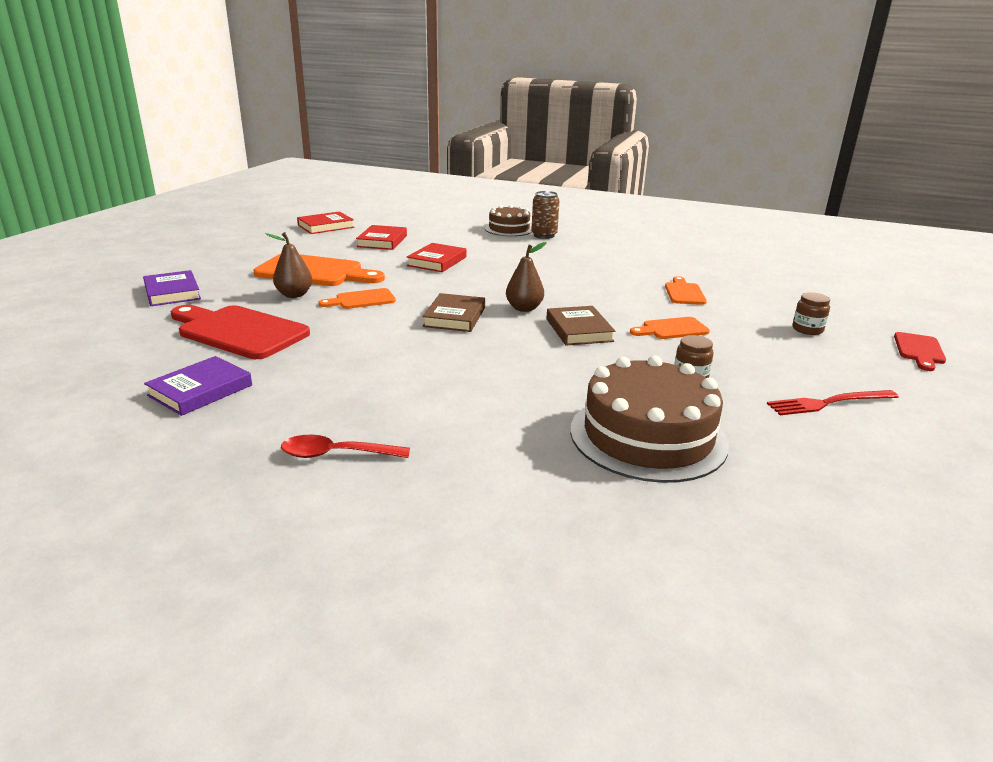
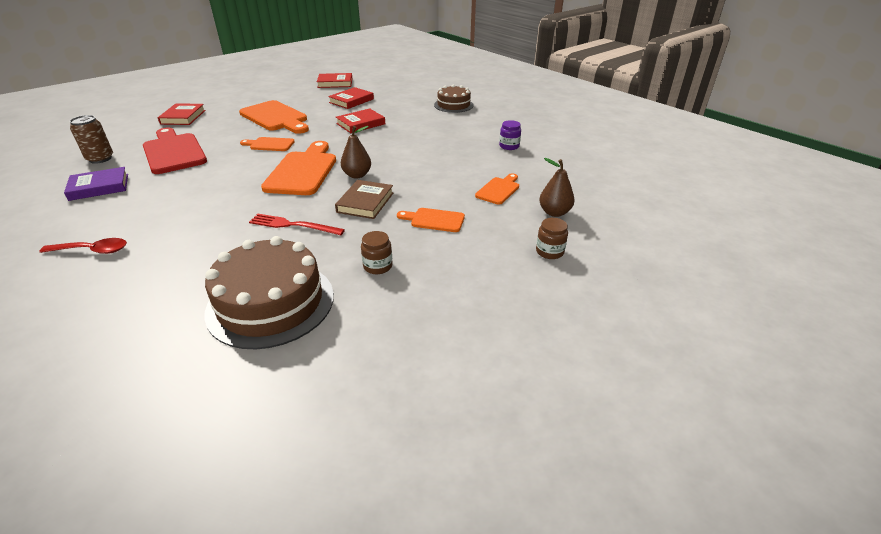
camera: 30 degrees right, 10 degrees up
purple book [143,270,201,306] -> red book [158,103,206,125]
brown pear [266,232,312,298] -> brown pear moved to [539,158,575,217]
red spoon [281,435,410,458] -> red spoon turned 150 degrees clockwise [40,238,127,254]
brown book [422,293,485,332] -> orange cutting board [261,141,336,195]
brown can [531,191,560,239] -> brown can moved to [69,115,113,164]
red fork [767,390,899,415] -> red fork moved to [249,214,345,235]
red cutting board [894,332,946,371] -> none
none -> purple jar [499,120,521,150]

